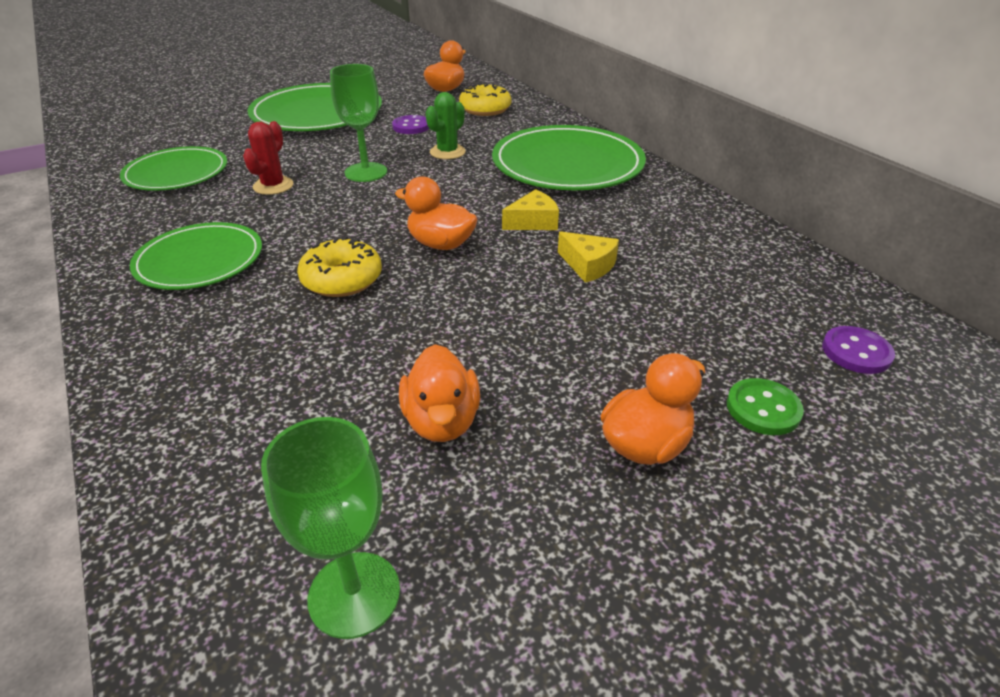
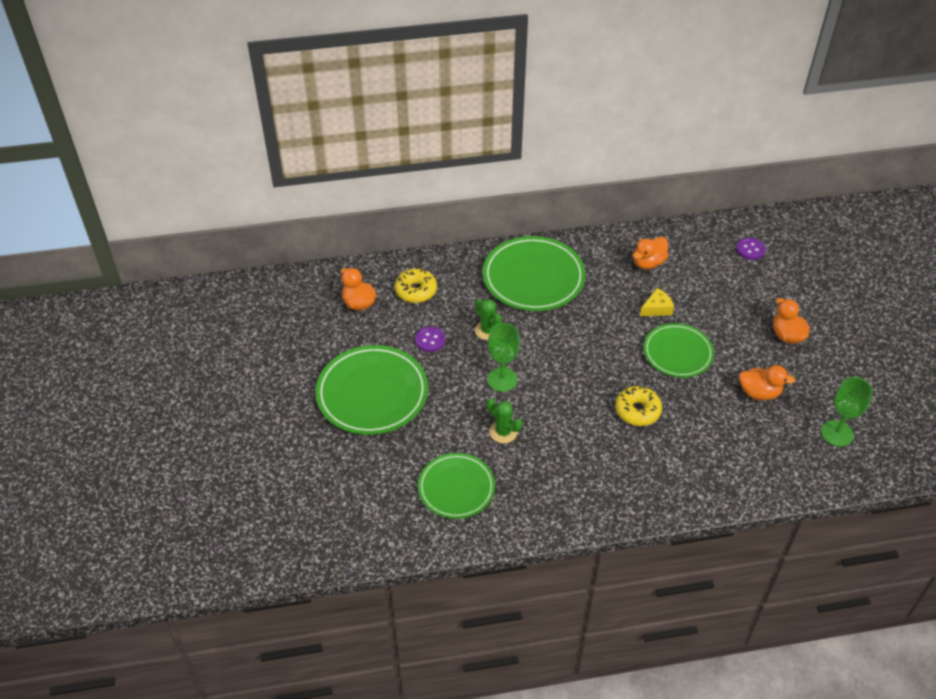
camera: 70 degrees left, 10 degrees up
green plate [130,222,262,290] -> green plate moved to [644,323,714,378]
red cactus [243,121,293,195] -> green cactus [487,398,522,443]
orange duck [395,176,478,250] -> orange duck moved to [633,237,668,269]
yellow cheese [502,189,559,230] -> none
green button [727,378,804,435] -> none

